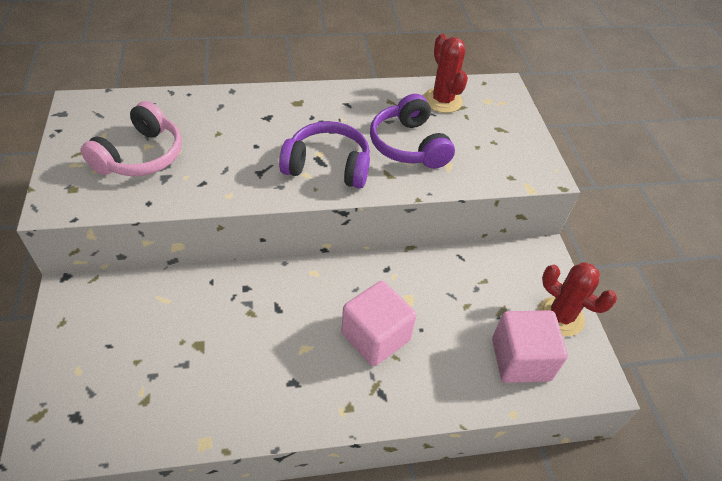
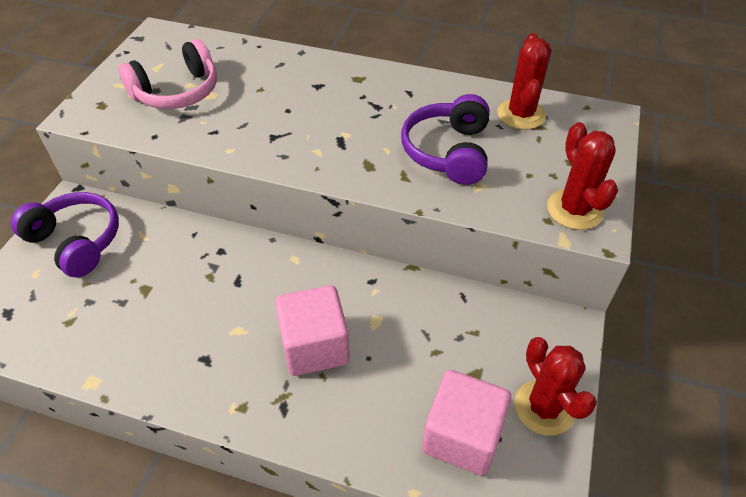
camera: 30 degrees right, 0 degrees up
purple headphones [279,121,370,189] -> purple headphones moved to [11,192,119,278]
none -> red cactus [547,122,618,230]

